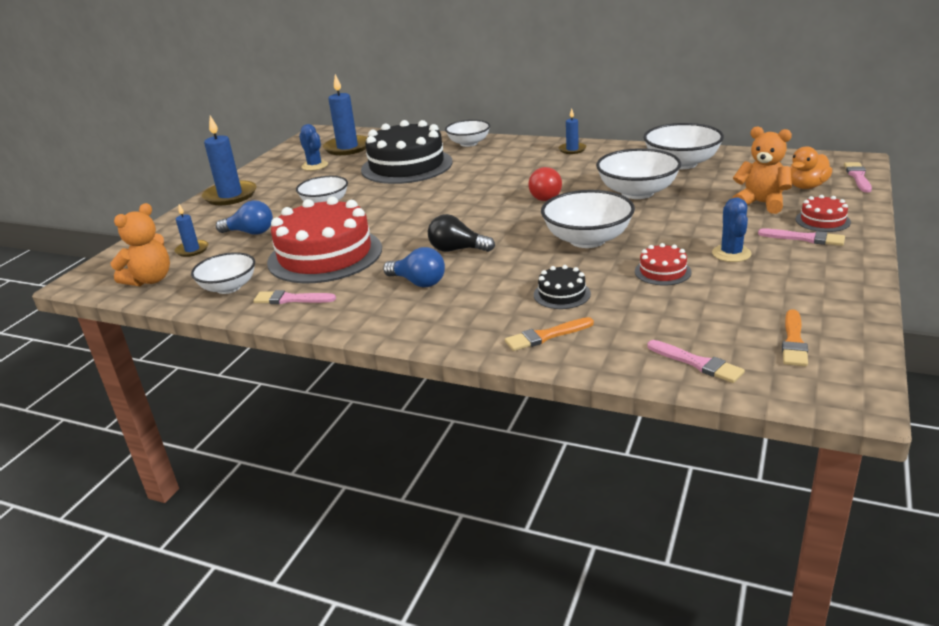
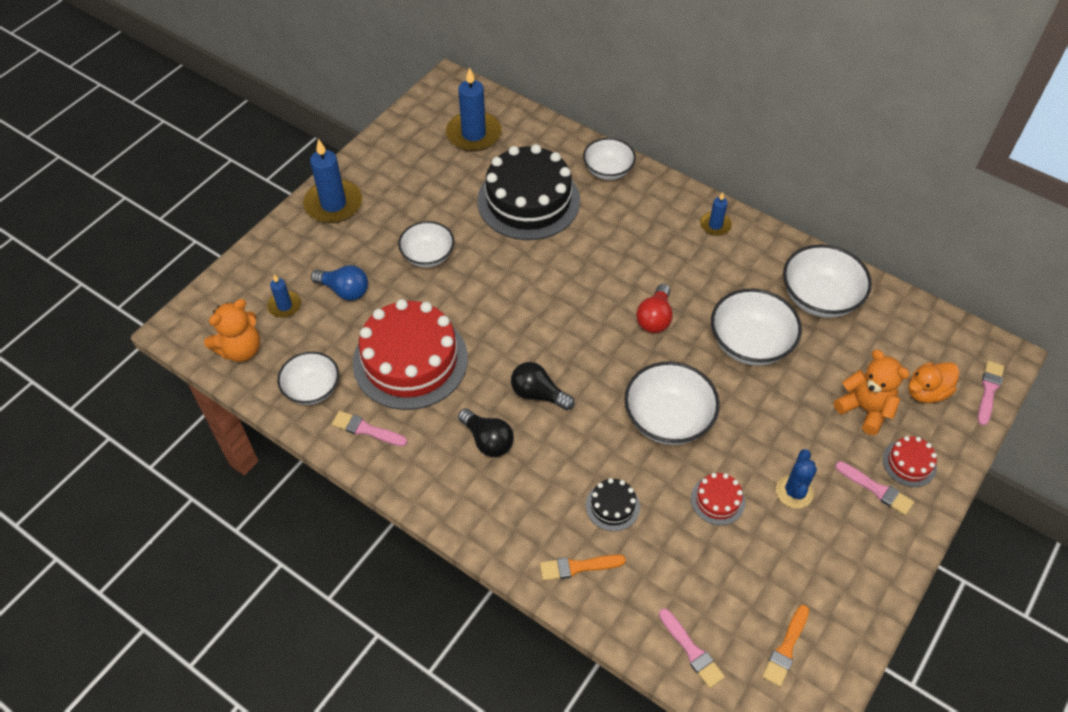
camera: 10 degrees right, 25 degrees up
blue cactus [299,124,328,171] -> none
blue light bulb [383,247,445,287] -> black light bulb [458,408,514,457]

